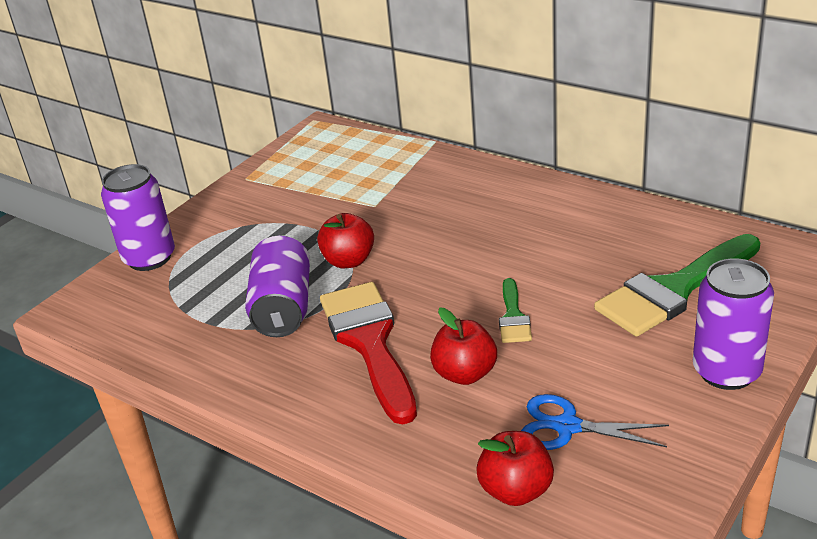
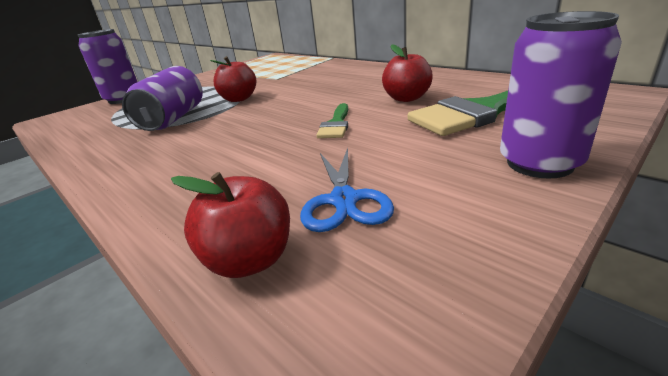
camera: 10 degrees right, 5 degrees down
red brush [320,282,417,424] -> none
red apple [430,308,497,385] -> red apple moved to [382,45,433,102]
blue scissors [521,394,669,450] -> blue scissors turned 120 degrees counterclockwise [300,148,394,232]

